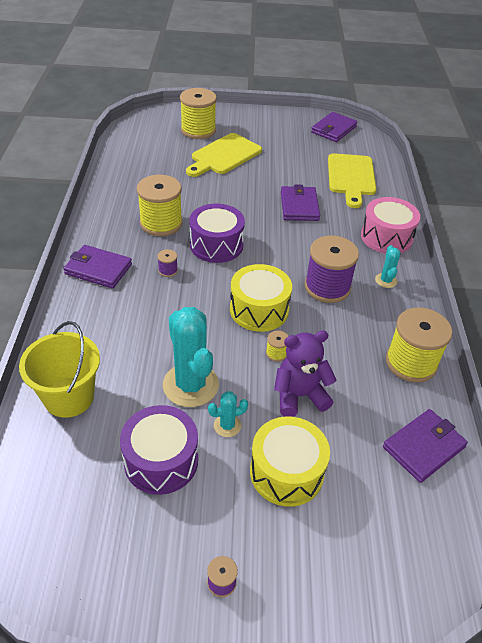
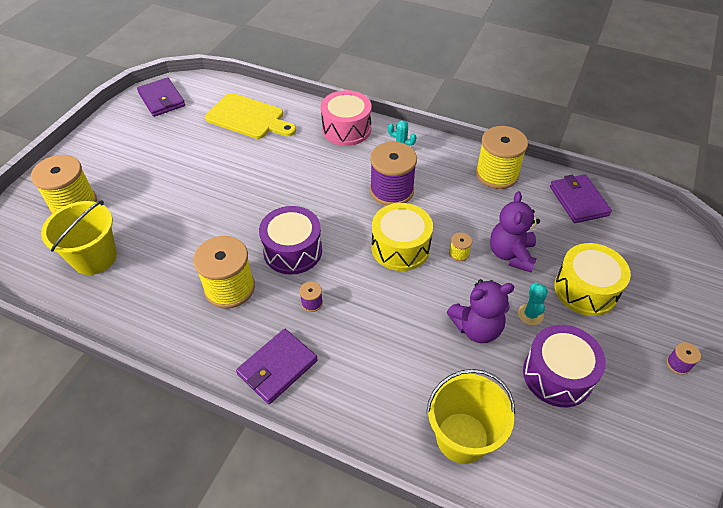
camera: 65 degrees left, 5 degrees up
turquoise cactus [163,307,219,407] -> purple teddy bear [447,279,514,343]
yellow cutting board [186,133,262,177] -> none
purple wallet [281,184,320,221] -> none
none -> yellow bucket [41,200,117,275]

